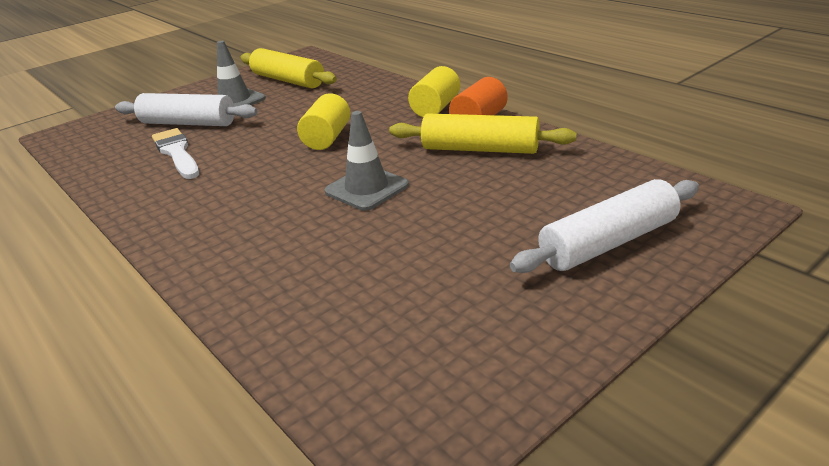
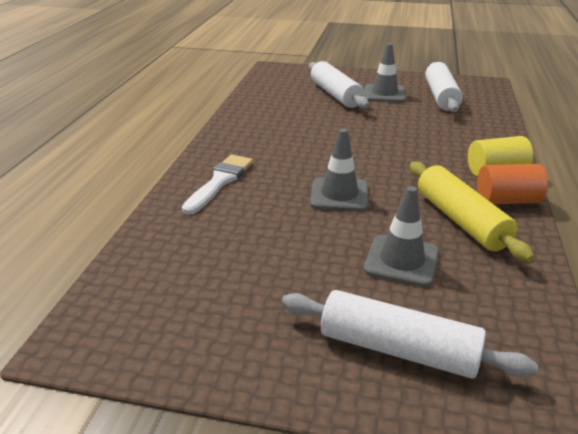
camera: 50 degrees right, 0 degrees up
white brush [152,128,199,179] -> white brush moved to [182,154,253,215]
yellow rolling pin [240,48,337,88] -> white rolling pin [425,62,463,112]
yellow cylinder [297,93,350,150] -> none
none -> grey traffic cone [364,186,439,287]

